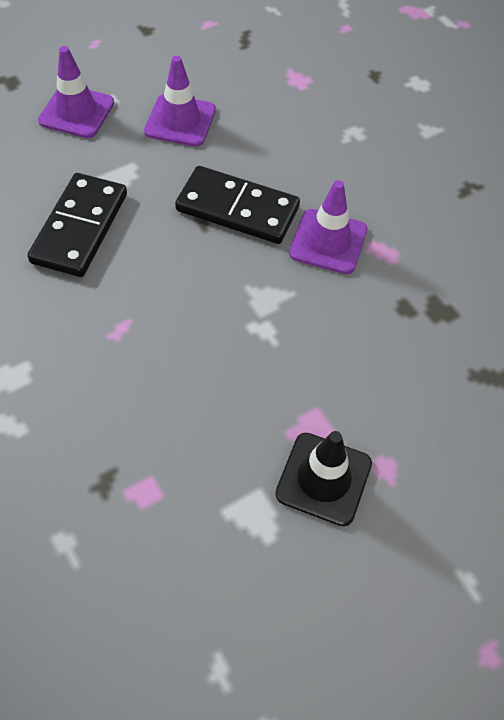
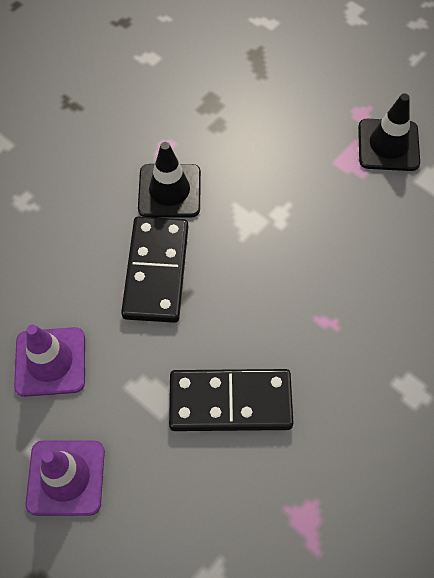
camera: 105 degrees left, 5 degrees up
purple traffic cone [289,180,368,274] -> black traffic cone [138,142,201,218]

